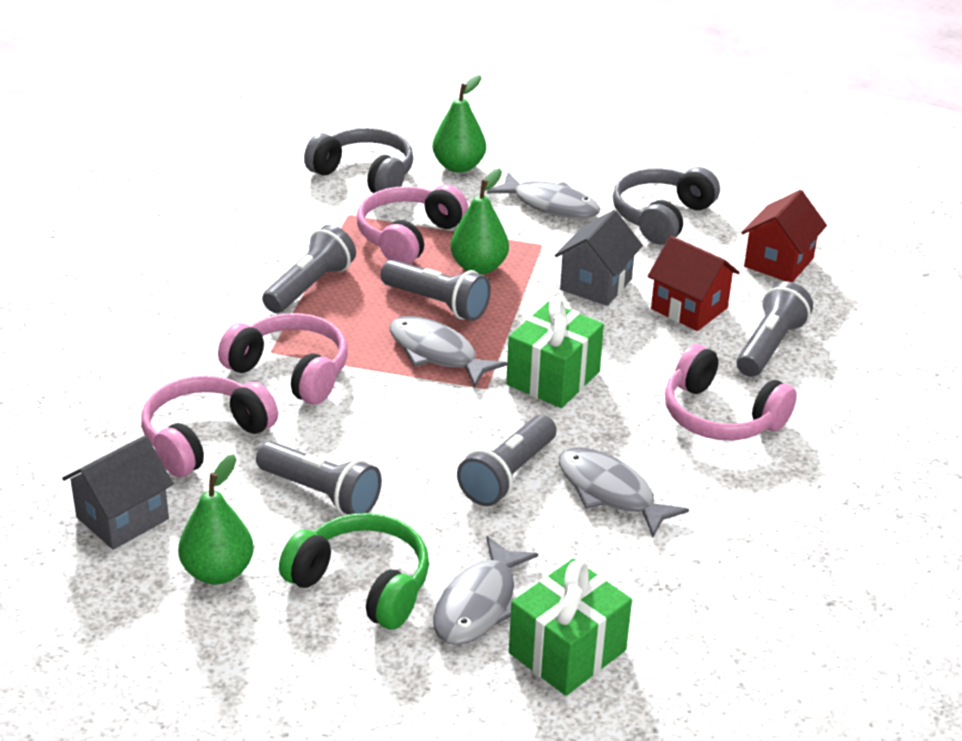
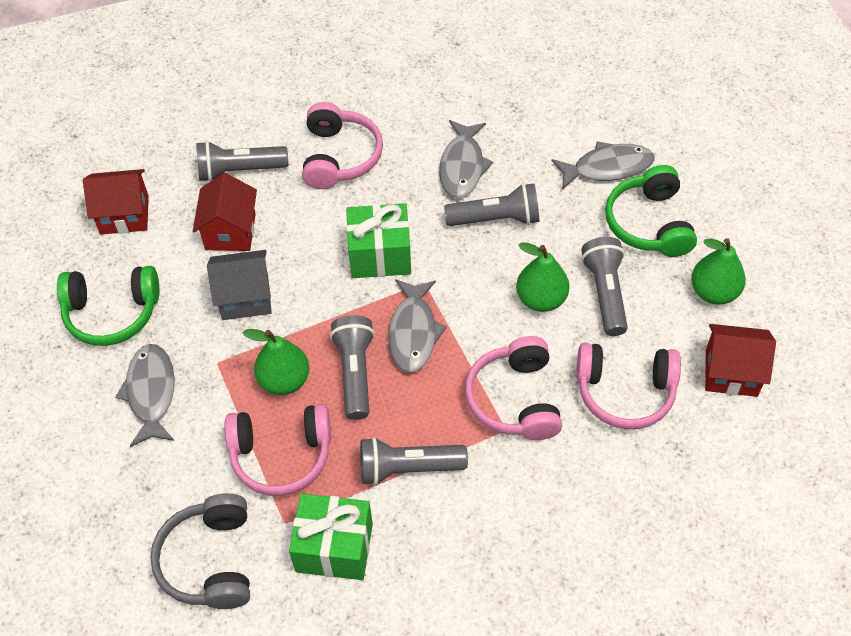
camera: 125 degrees left, 20 degrees up
grey house [62,436,174,550] -> red house [705,324,776,397]
green pear [433,75,486,173] -> green pear moved to [516,242,569,312]
green gift [509,558,632,696] -> green gift moved to [289,494,373,580]
grey headphones [613,167,720,245] -> green headphones [57,266,159,346]

